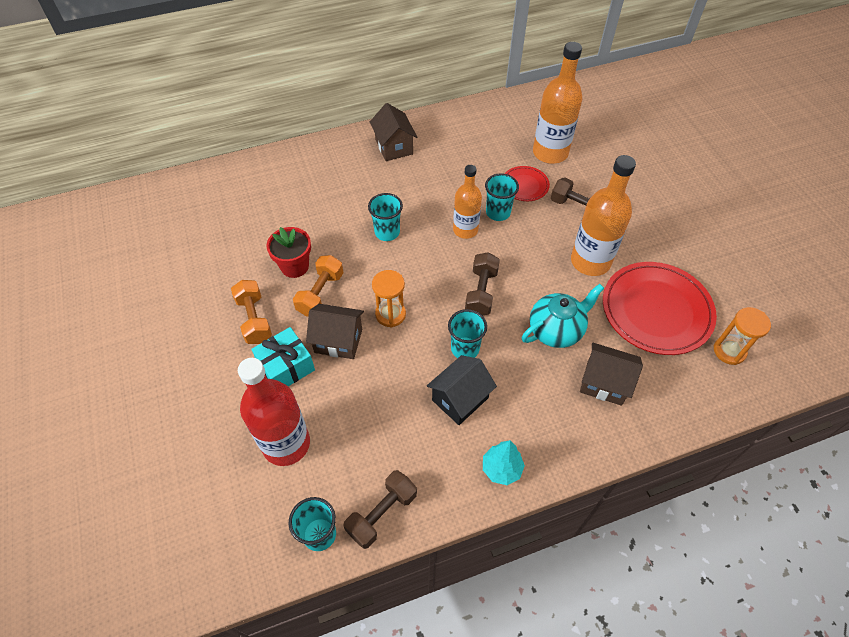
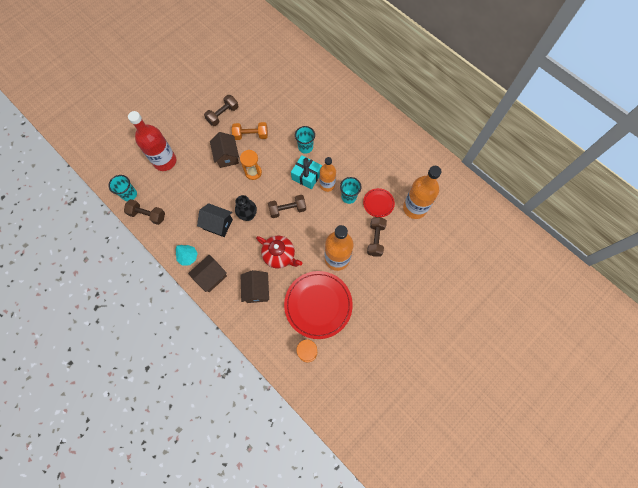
camera: 65 degrees right, 15 degrees up
orange dumbbell [231,280,272,344] -> brown dumbbell [204,95,238,126]
turquoise gift [251,327,315,386] -> turquoise gift moved to [291,155,322,190]
red flower pot [266,227,311,278] -> none
brown house [370,103,417,161] -> brown house moved to [188,255,227,292]
turquoise cup [448,309,487,358] -> black vase [235,195,257,221]
turquoise teapot [522,284,604,348] -> red teapot [256,236,302,268]

